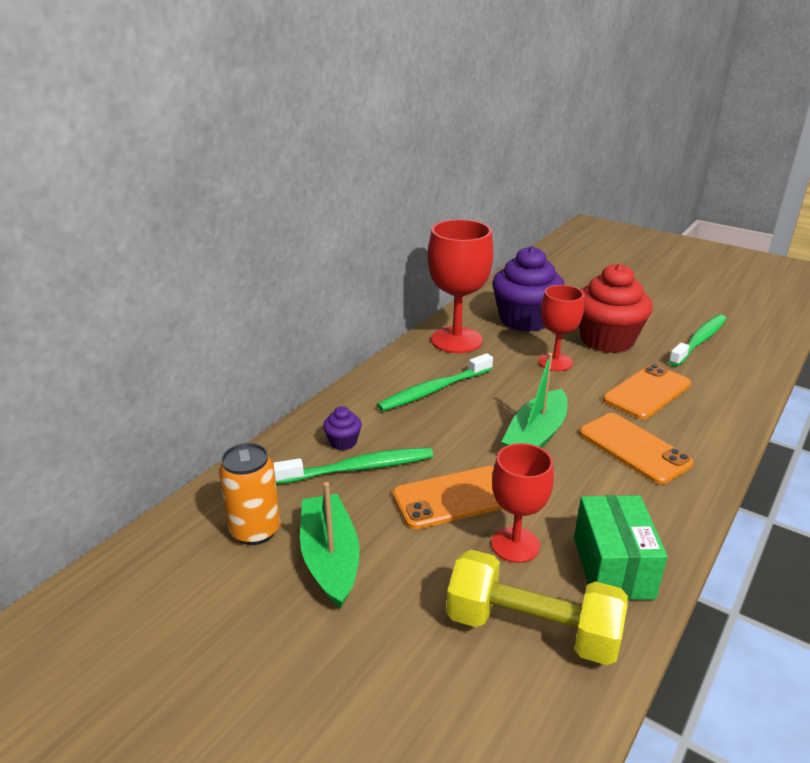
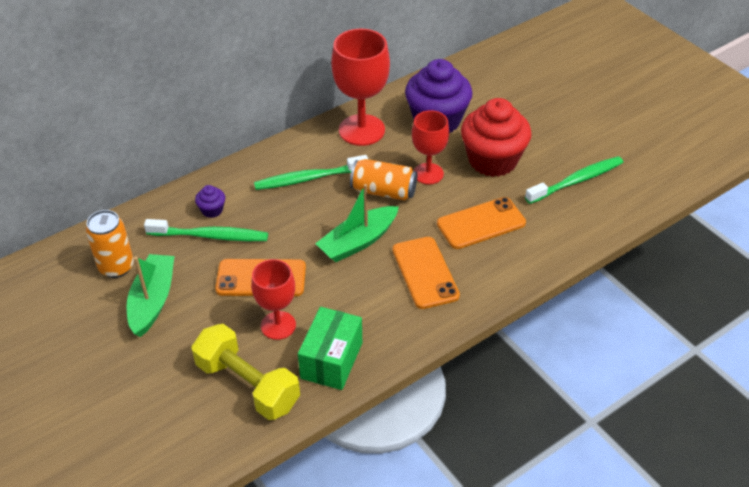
camera: 20 degrees right, 15 degrees up
none -> orange can [350,159,417,201]

